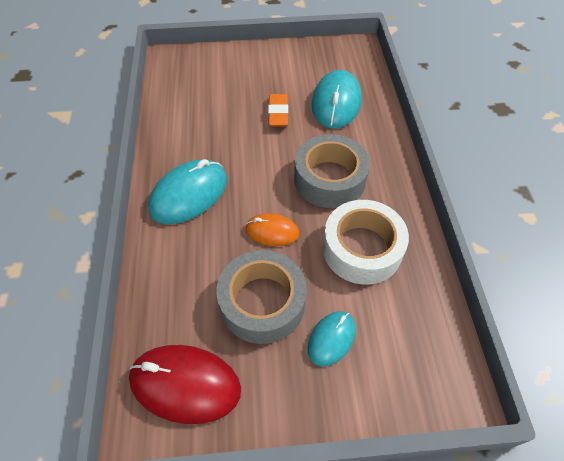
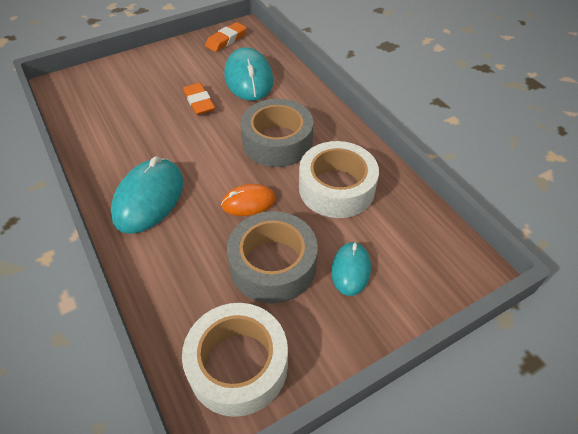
camera: 25 degrees left, 5 degrees down
red mouse [129,345,241,424] -> white tape [182,303,288,417]
none -> orange eraser [205,22,247,52]

